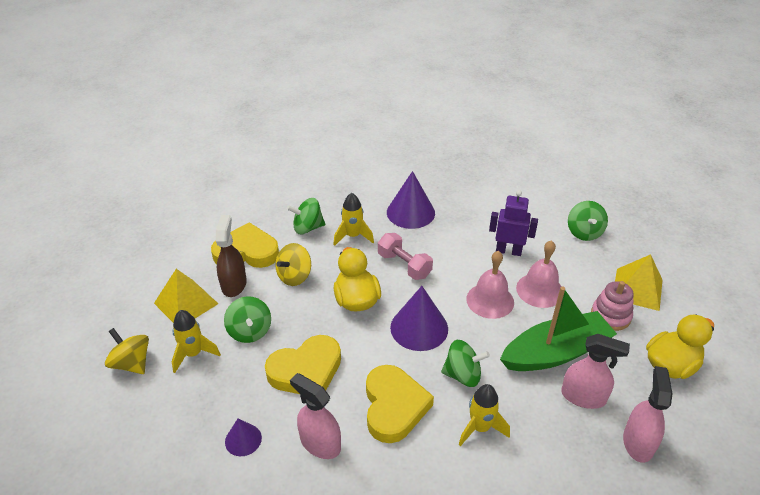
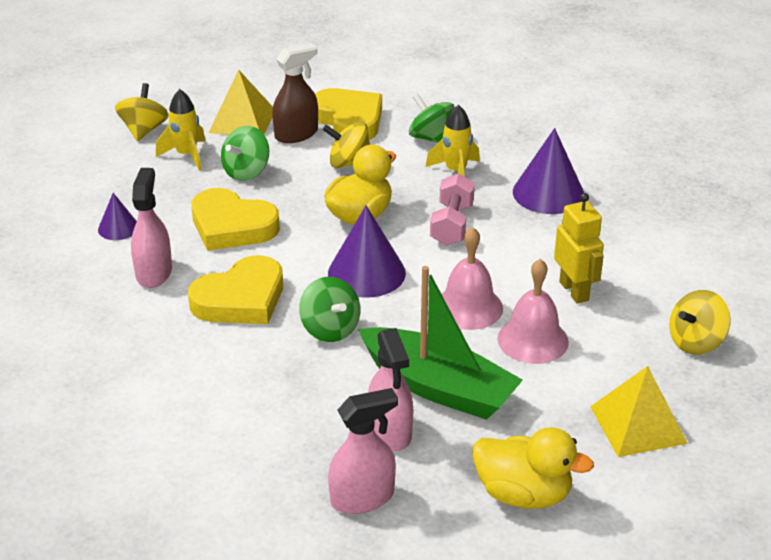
camera: 55 degrees right, 5 degrees down
yellow rocket [459,384,510,446] -> none
purple robot [489,190,538,256] -> yellow robot [554,193,604,304]
green spinning top [568,201,608,241] -> yellow spinning top [669,290,731,355]
pink stacking toy [591,281,634,331] -> none

